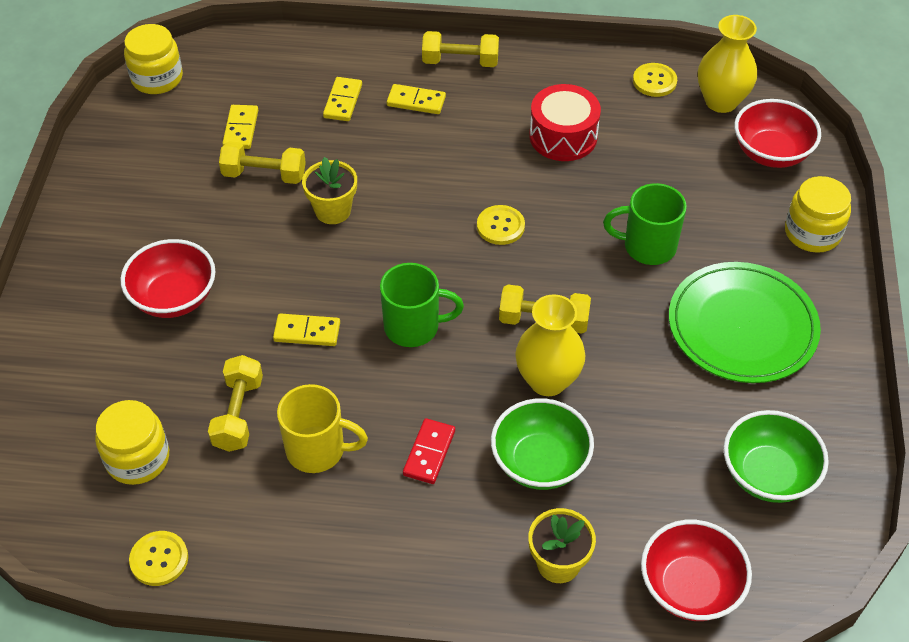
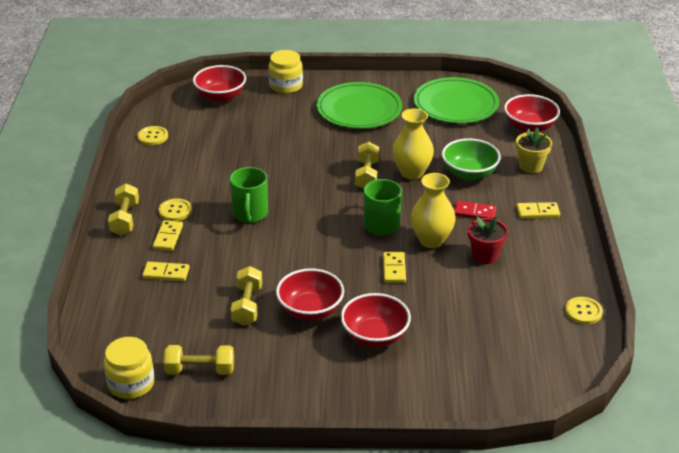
camera: 95 degrees left, 15 degrees down
yellow jar [95,400,169,485] -> none
yellow dumbbell [208,355,263,452] -> yellow dumbbell moved to [164,345,234,375]
yellow domino [222,105,258,149] -> yellow domino moved to [516,202,560,219]
yellow mug [277,384,368,473] -> red flower pot [468,216,508,264]
yellow flower pot [302,157,357,224] -> none
yellow button [477,205,525,245] -> yellow button moved to [159,198,192,221]
red drum [529,84,601,161] -> none
green mug [603,183,687,265] -> green mug moved to [230,167,268,223]
yellow vase [698,15,757,113] -> yellow vase moved to [411,173,456,248]
green bowl [723,410,829,503] -> green plate [414,77,499,123]
none -> red bowl [276,268,344,321]

